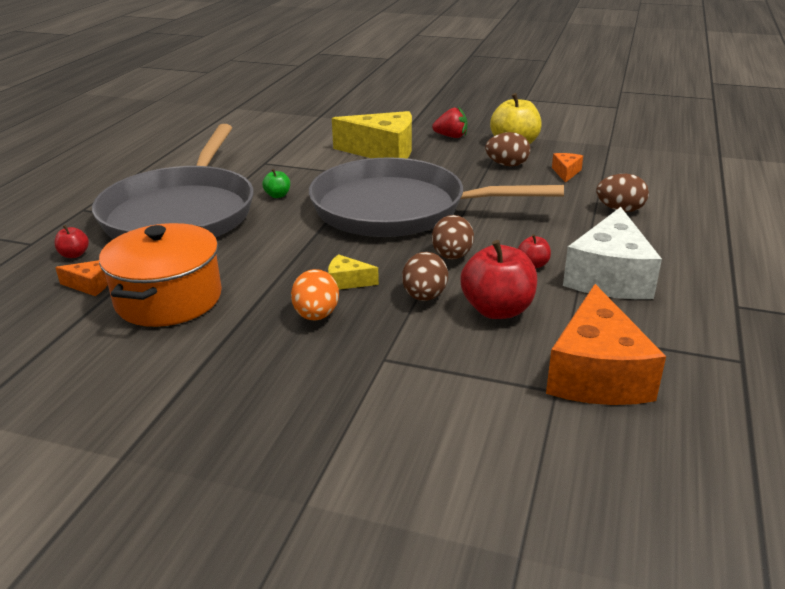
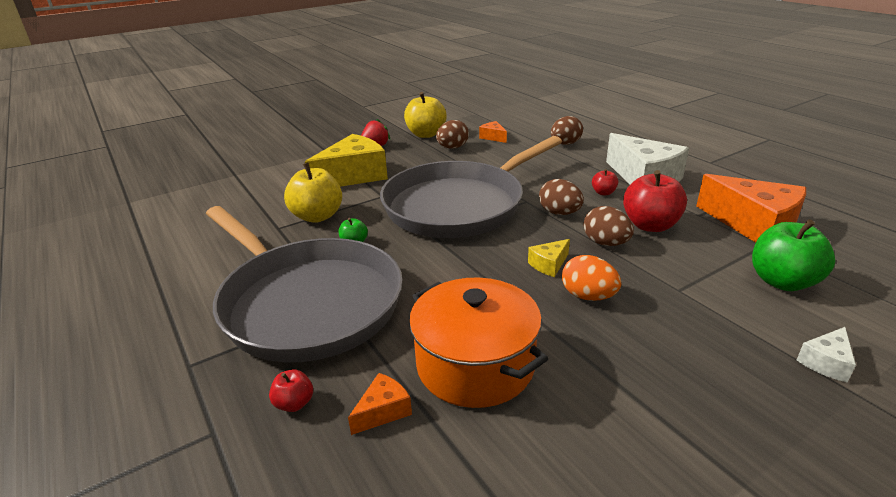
camera: 50 degrees left, 0 degrees up
none -> yellow apple [284,163,342,223]
none -> green apple [752,219,835,291]
none -> white cheese [797,327,856,383]

